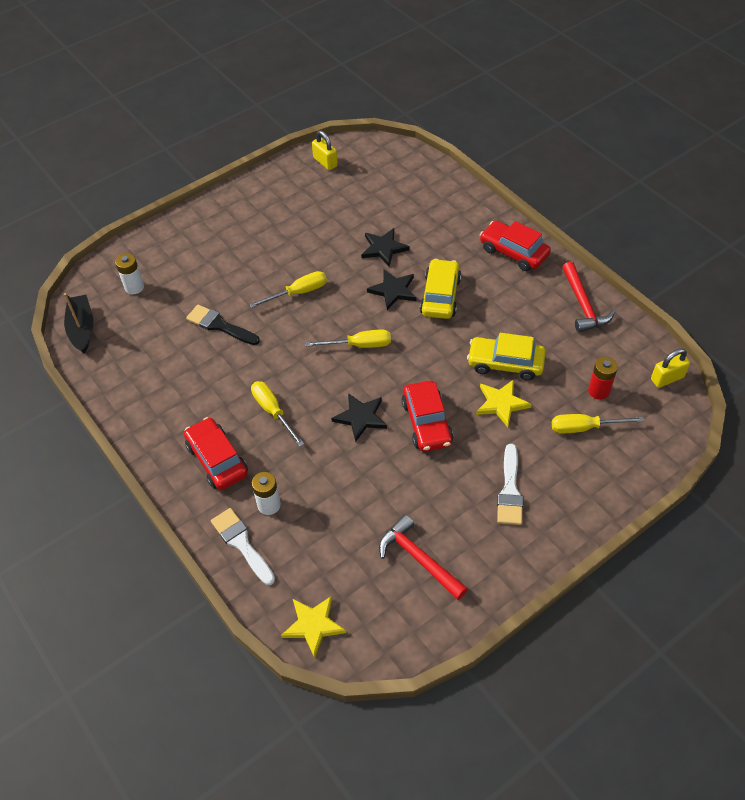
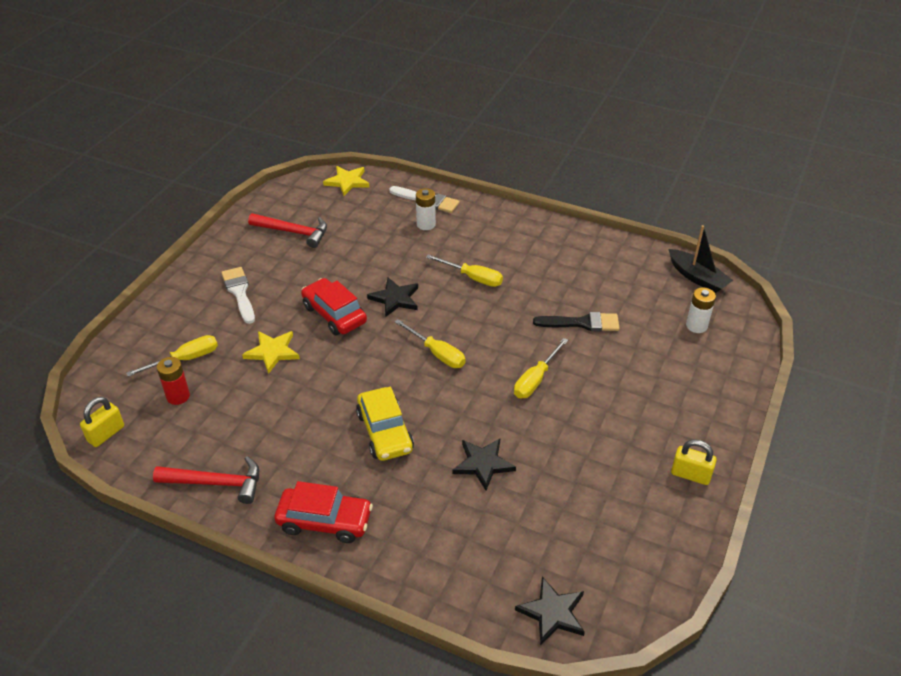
camera: 150 degrees right, 10 degrees down
red car [184,417,248,490] -> none
yellow screwdriver [305,329,391,348] -> yellow screwdriver turned 105 degrees counterclockwise [395,319,465,368]
yellow padlock [312,130,338,170] -> yellow padlock moved to [671,439,717,485]
black star [367,269,416,310] -> black star moved to [515,577,585,646]
yellow car [467,333,546,381] -> none
red hammer [562,262,615,332] -> red hammer turned 135 degrees clockwise [153,456,259,504]

